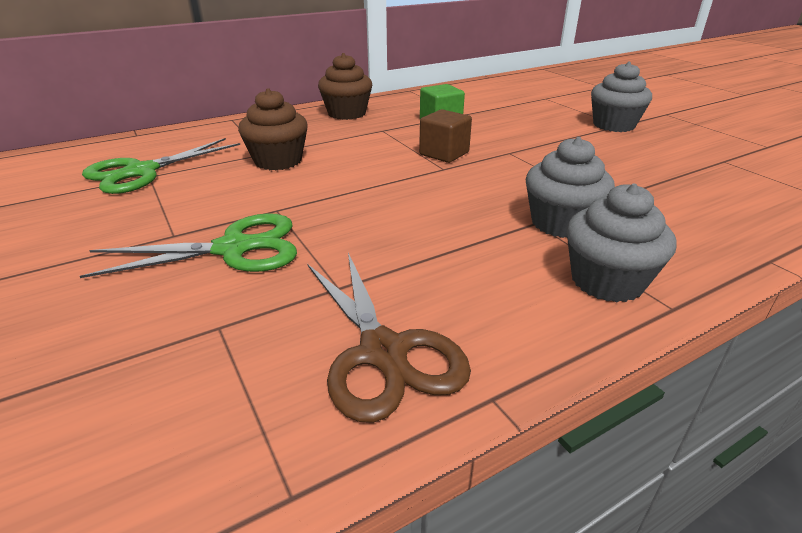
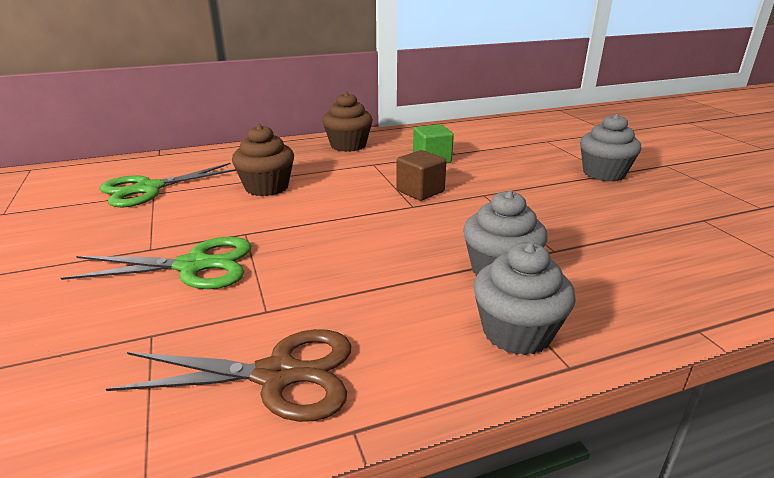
camera: 10 degrees right, 5 degrees down
brown scissors [308,253,471,422] -> brown scissors turned 75 degrees counterclockwise [106,329,352,422]

